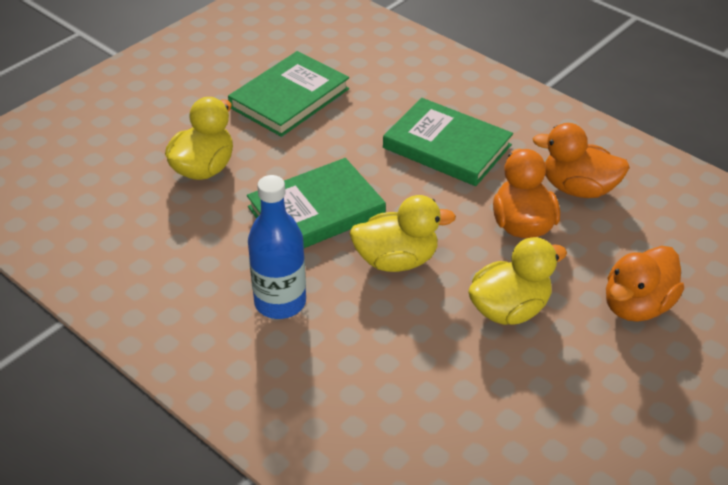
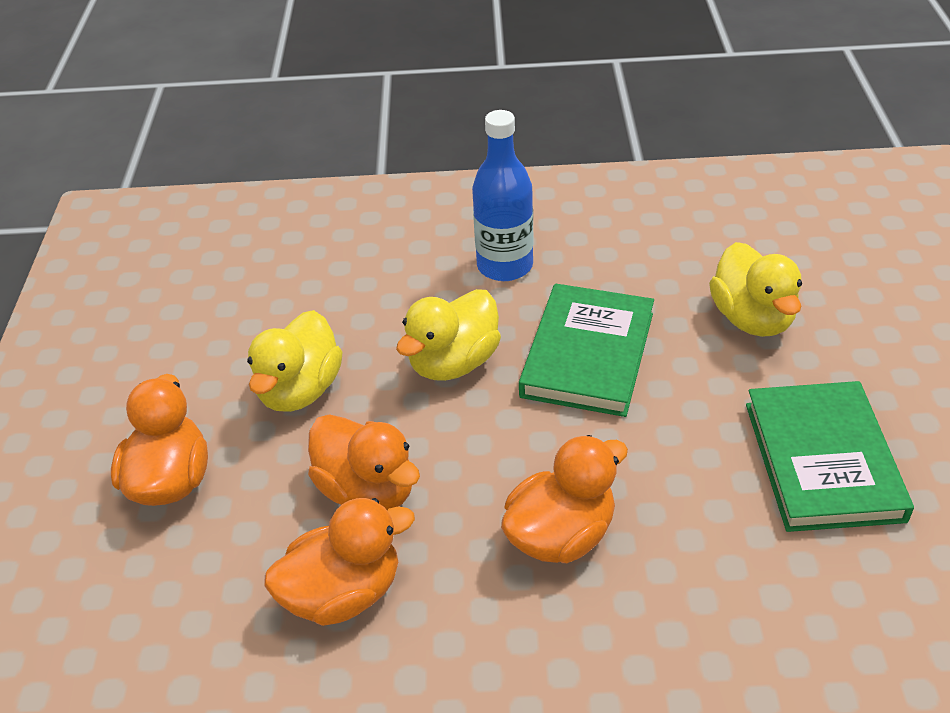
camera: 140 degrees right, 0 degrees up
green book [383,98,513,186] -> orange duck [501,435,628,563]

